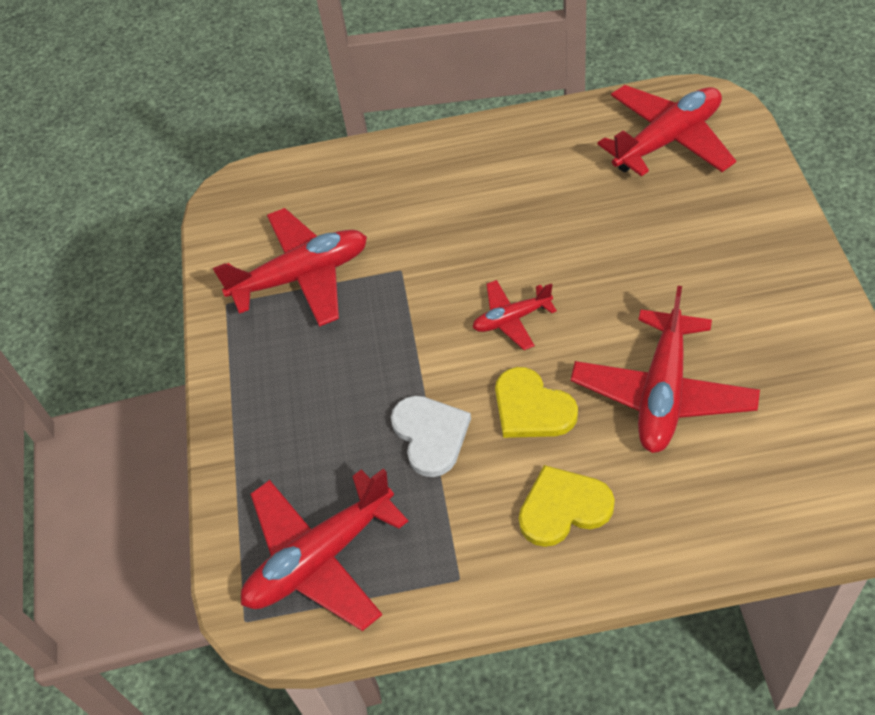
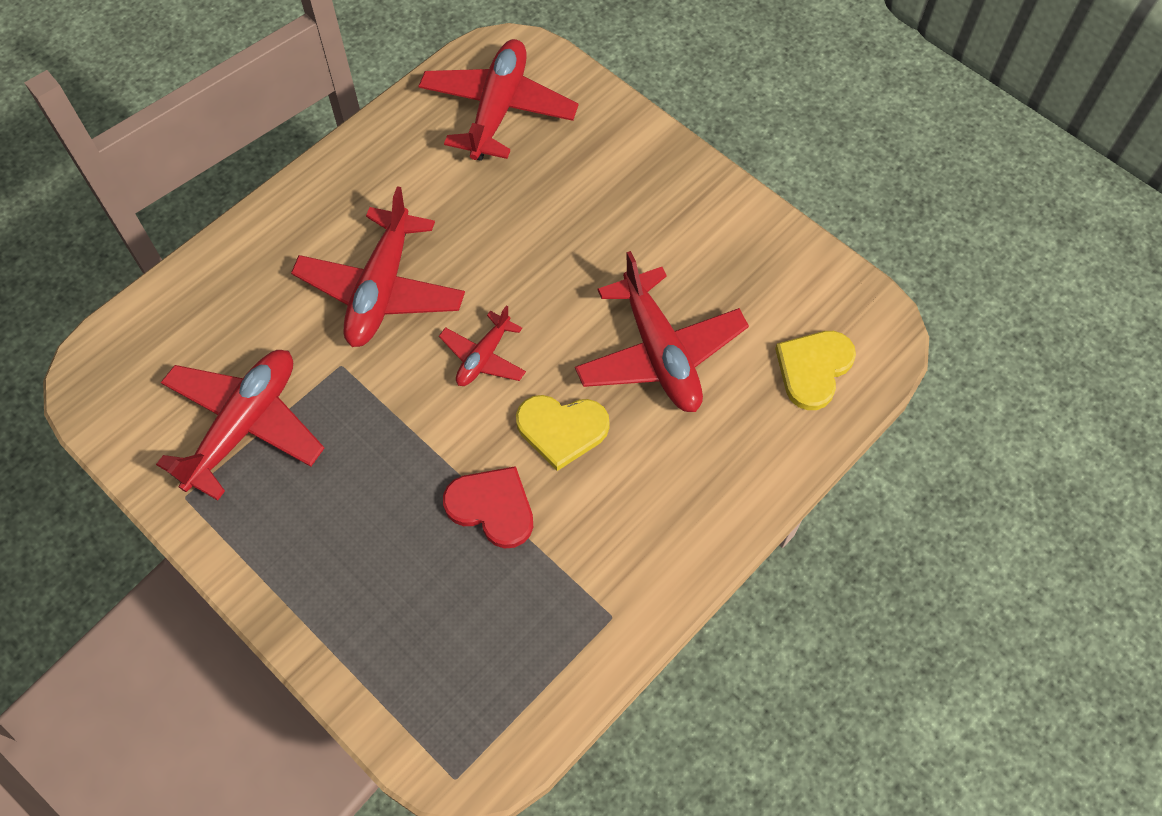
camera: 45 degrees left, 10 degrees up
red plane [241,468,408,631] -> red plane moved to [291,186,465,347]
white heart [391,396,471,477] -> red heart [443,466,533,548]
yellow heart [519,465,615,547] -> yellow heart moved to [775,331,856,410]

